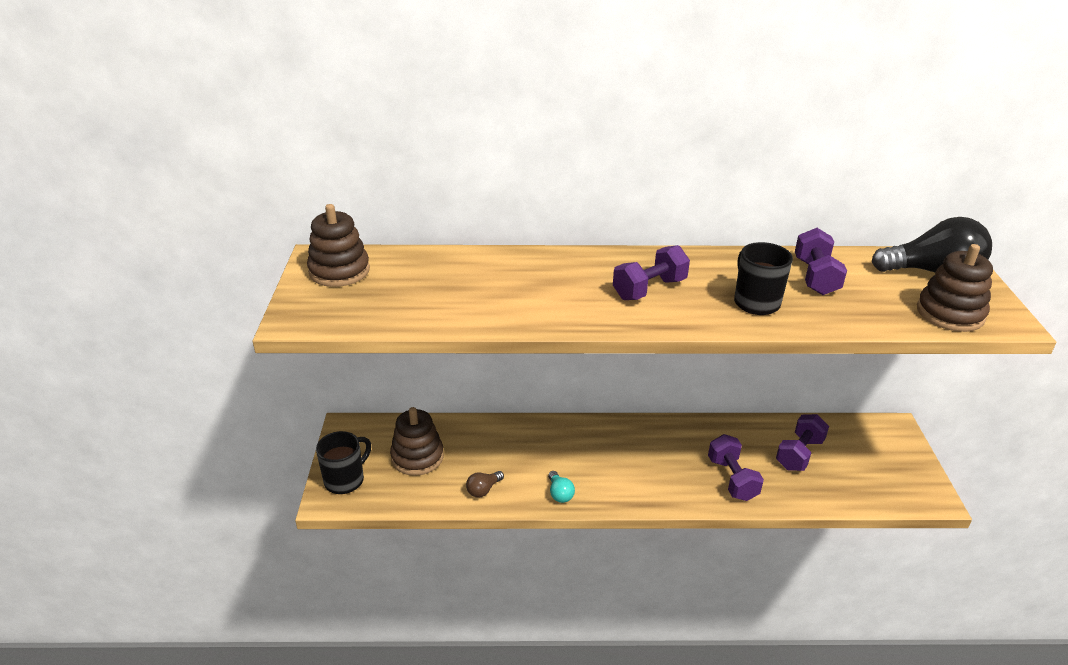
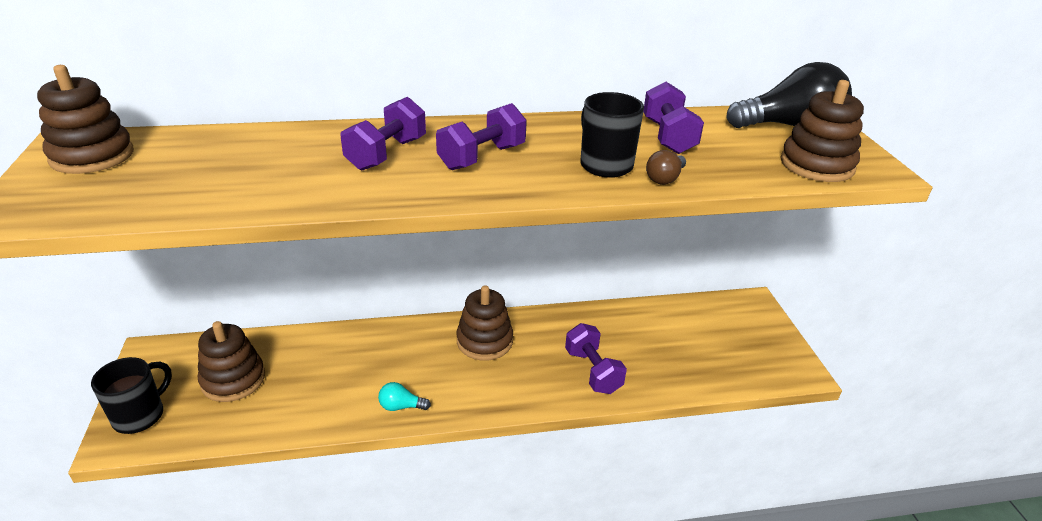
camera: 10 degrees left, 0 degrees up
brown light bulb [466,471,504,497] -> brown light bulb moved to [646,150,686,185]
turquoise light bulb [548,471,575,503] -> turquoise light bulb turned 120 degrees clockwise [378,382,431,411]
purple dumbbell [776,414,829,471] -> purple dumbbell moved to [341,97,426,171]
none -> brown stacking toy [457,285,513,361]

